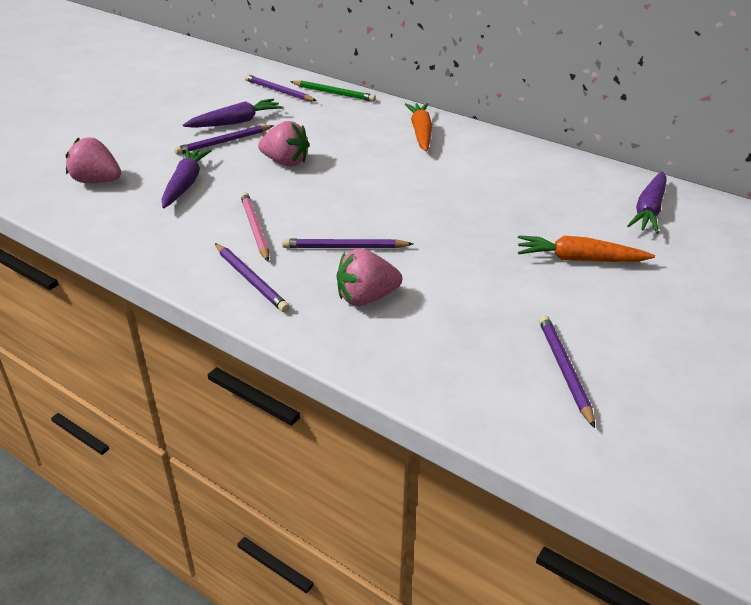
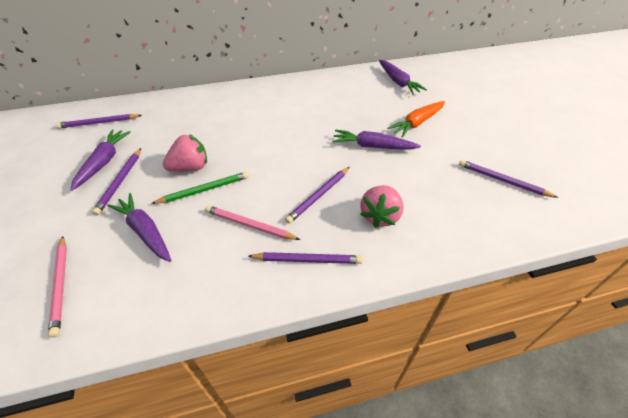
camera: 50 degrees left, 10 degrees up
pink strawberry [66,137,121,183] -> pink pencil [48,236,67,338]
green pencil [290,81,376,102] -> green pencil moved to [151,172,249,204]
orange carrot [405,103,433,152] -> none
none -> purple carrot [332,129,421,150]

